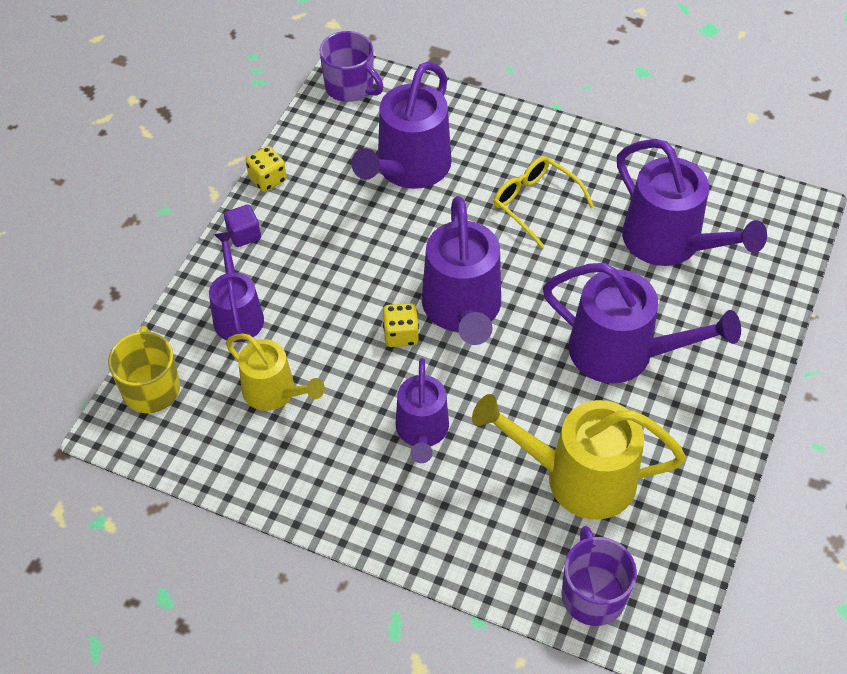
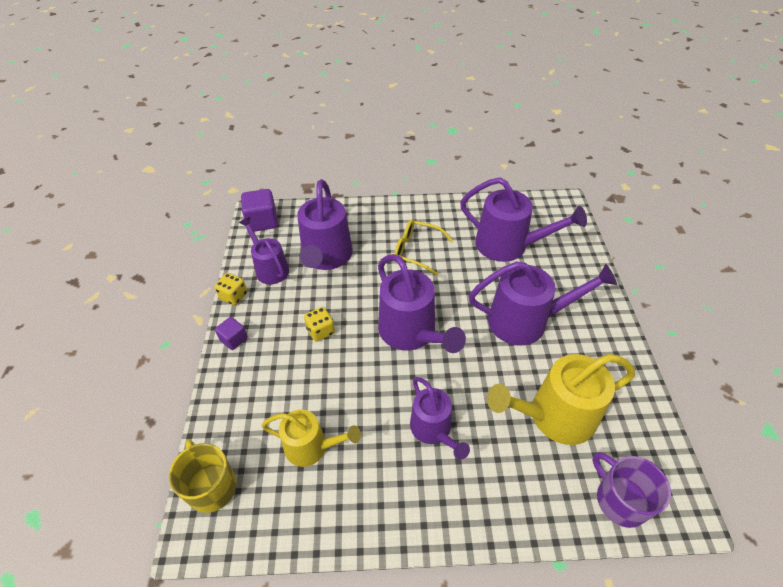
camera: 25 degrees left, 5 degrees down
purple watering can [209,231,264,342] -> purple watering can moved to [239,217,289,285]
purple mug [320,31,383,102] -> purple cube [241,189,278,232]
yellow dice [383,303,419,347] -> yellow dice moved to [304,307,335,342]

